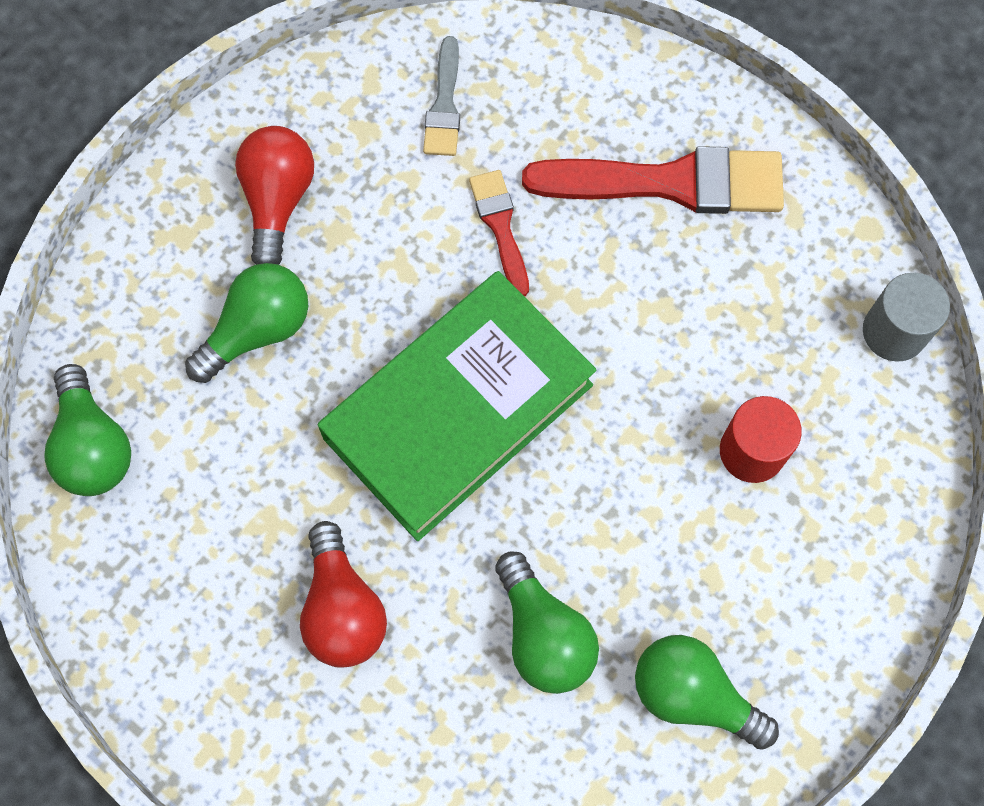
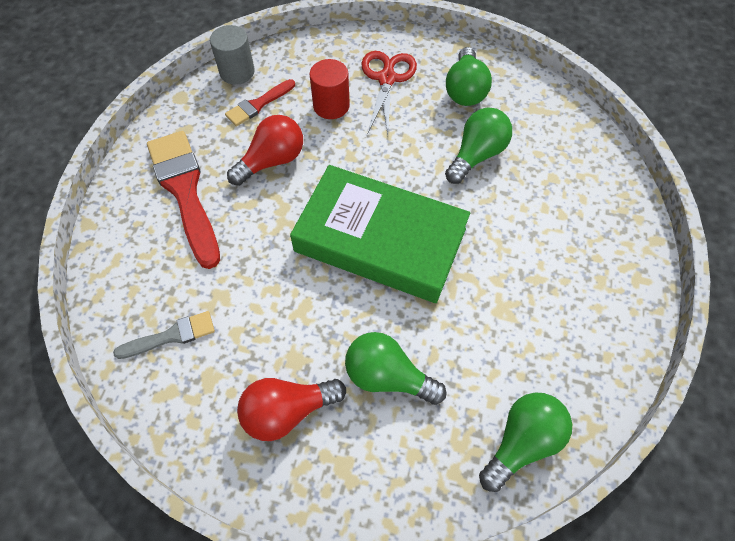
camera: 115 degrees left, 10 degrees down
red light bulb [300,521,387,667] -> red light bulb moved to [227,115,303,186]
red brush [469,170,529,296] -> red brush moved to [225,79,295,126]
none -> red scissors [361,51,417,135]

